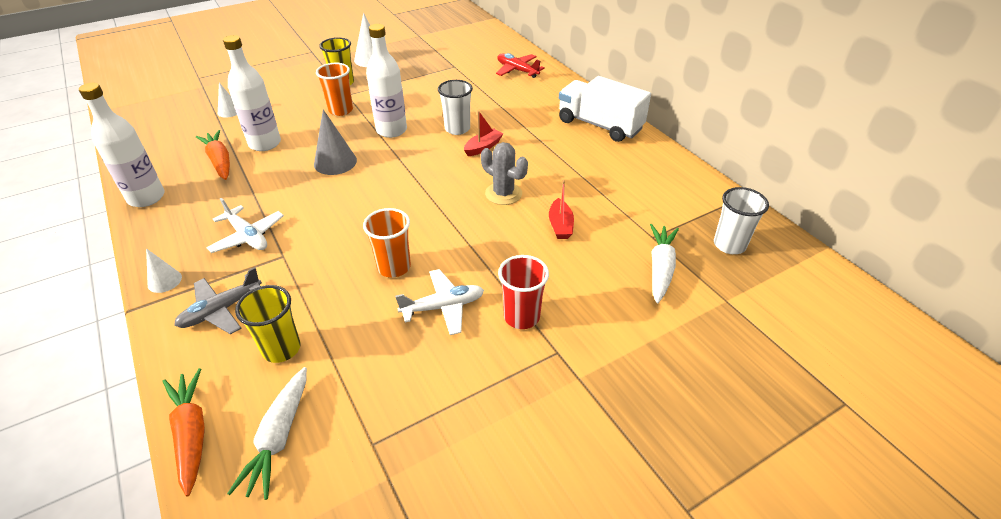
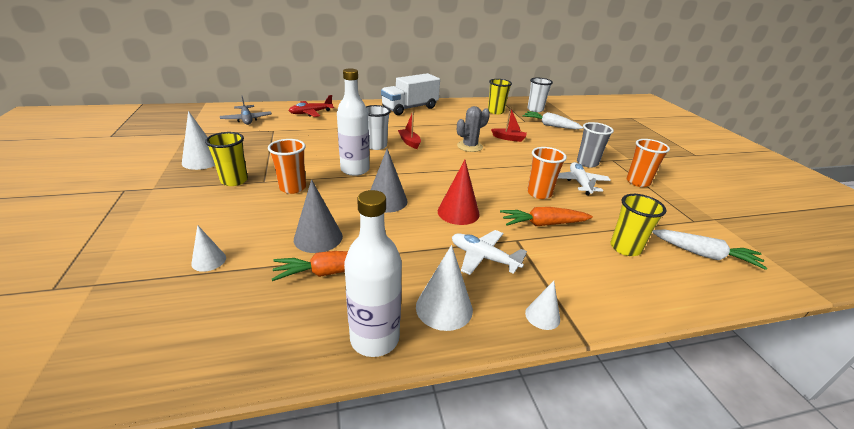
camera: 75 degrees left, 10 degrees down
orange carrot [162,368,204,497] -> orange carrot moved to [500,207,593,226]
grey plane [174,267,262,334] -> grey plane moved to [220,96,272,125]
white plane [206,198,284,253] -> white plane turned 120 degrees counterclockwise [452,230,527,275]
white bottle [223,35,281,151] -> grey cone [294,179,343,253]
red cup [498,255,549,329] -> grey cup [577,122,614,168]
none -> white cone [416,245,473,331]
none -> red cone [438,160,480,225]
none -> yellow cup [488,79,512,114]
none -> orange cup [626,139,670,187]

